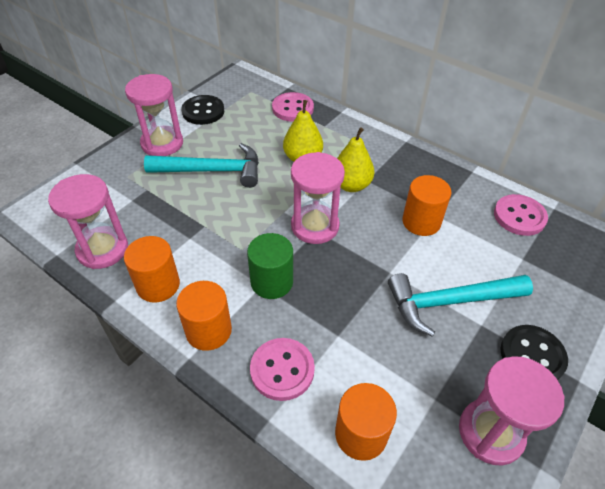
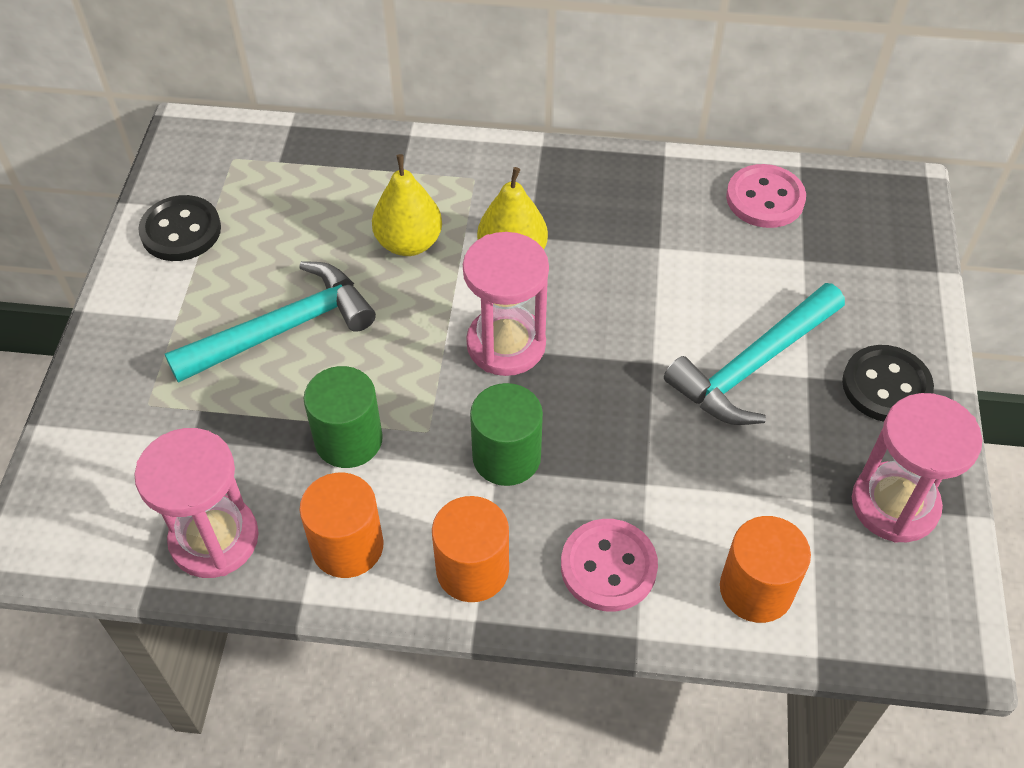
camera: 30 degrees left, 5 degrees up
pink hourglass [125,74,183,156] -> none
pink button [272,92,314,122] -> none
orange cylinder [402,175,451,236] -> none
none -> green cylinder [304,366,383,468]

